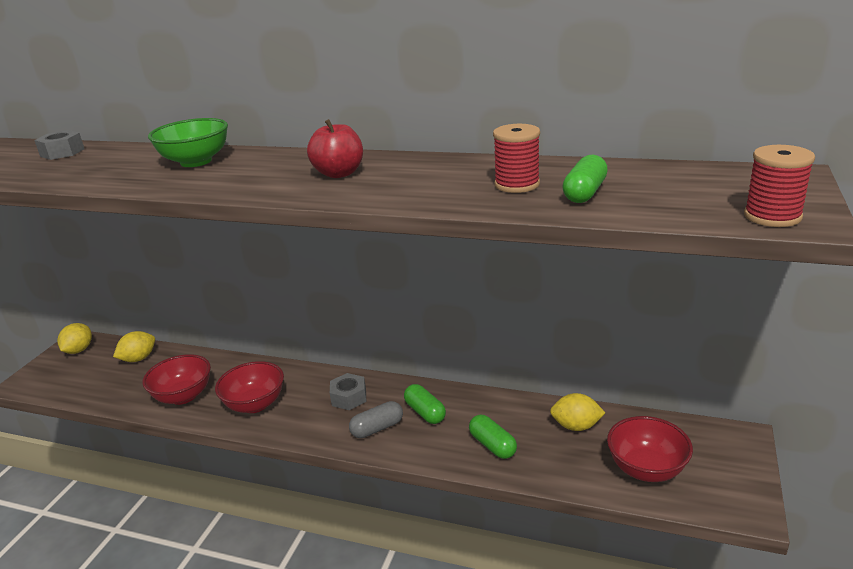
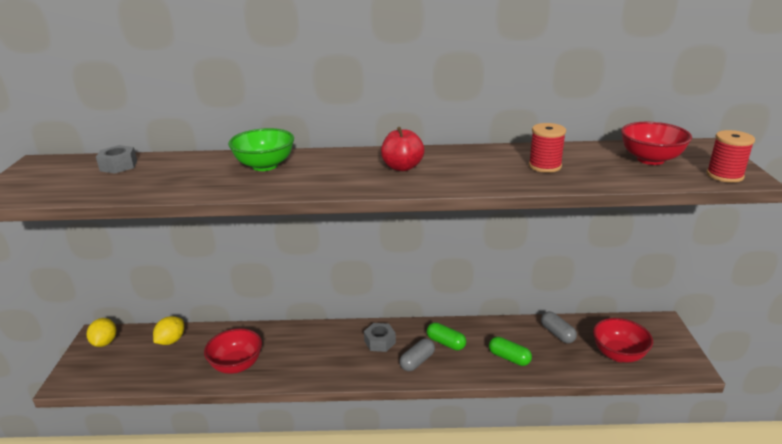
camera: 20 degrees left, 0 degrees up
red bowl [215,361,284,413] -> red bowl moved to [621,122,692,165]
yellow lemon [550,393,605,431] -> grey capsule [541,311,577,343]
green capsule [562,155,608,203] -> none

